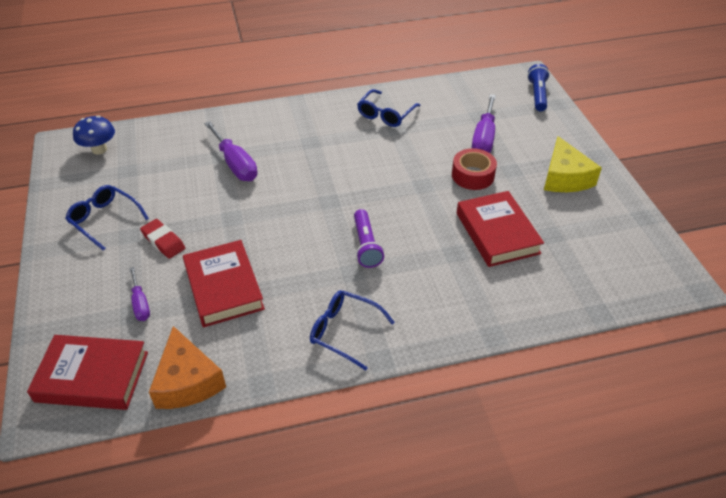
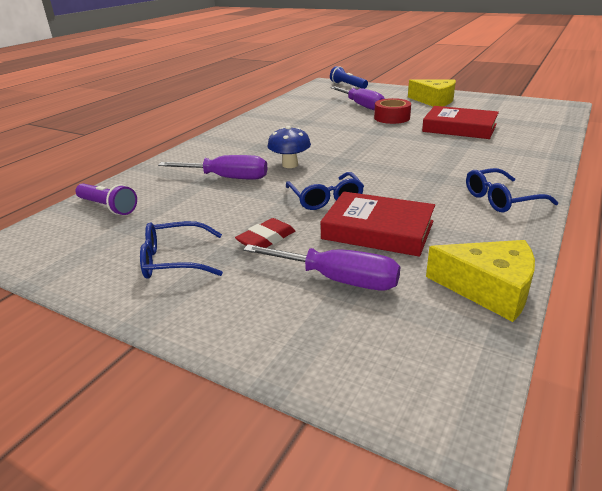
camera: 45 degrees left, 15 degrees down
red book [27,335,148,410] -> none
blue mushroom [73,116,115,155] -> blue mushroom moved to [268,126,311,168]
purple screwdriver [129,267,150,321] -> purple screwdriver [243,244,401,290], size x1.74
red eraser [140,219,185,259] -> red eraser turned 45 degrees counterclockwise [235,218,295,248]
orange cheese [149,326,226,409] -> yellow cheese [426,240,535,322]
purple flashlight [354,209,384,268] -> purple flashlight moved to [75,183,137,215]
blue glasses [357,89,421,127] -> blue glasses moved to [286,172,364,210]

